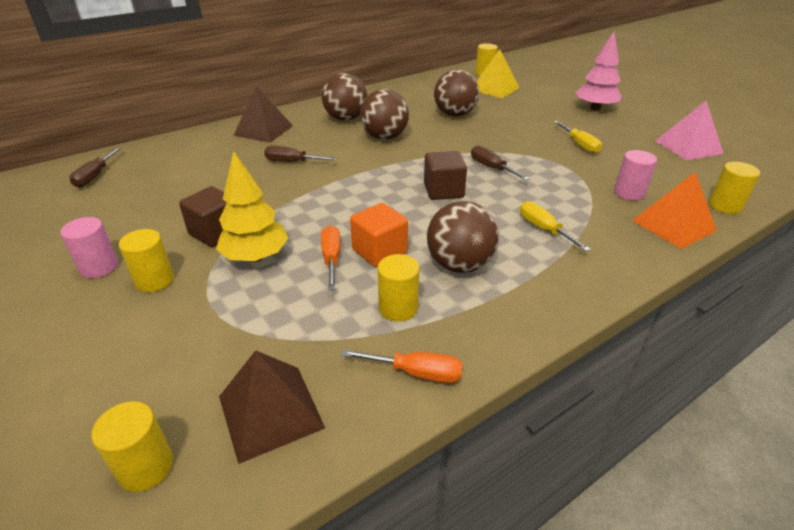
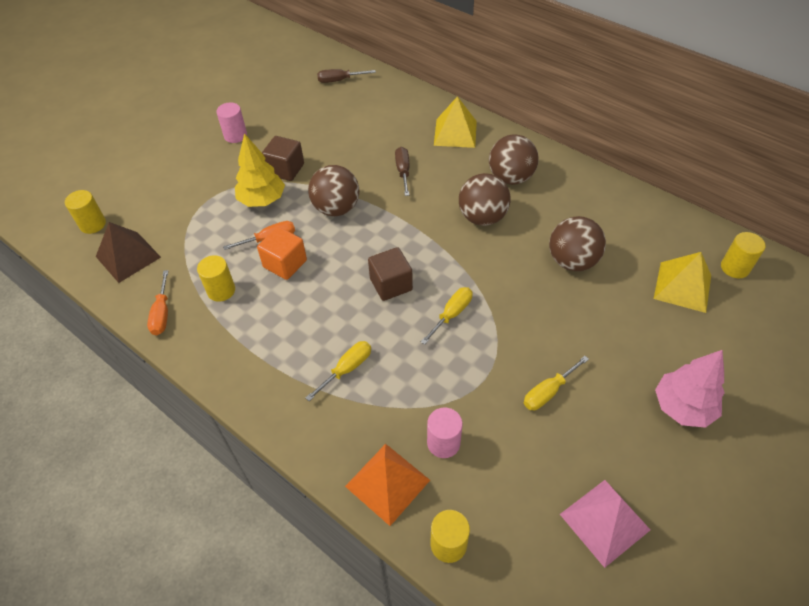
camera: 75 degrees right, 15 degrees up
yellow cylinder [119,229,174,292] -> none
brown pyramid [233,86,293,143] -> yellow pyramid [434,96,477,148]
brown ball [427,201,499,273] -> brown ball moved to [308,165,359,216]
brown screwdriver [471,145,530,180] -> yellow screwdriver [421,287,473,345]

